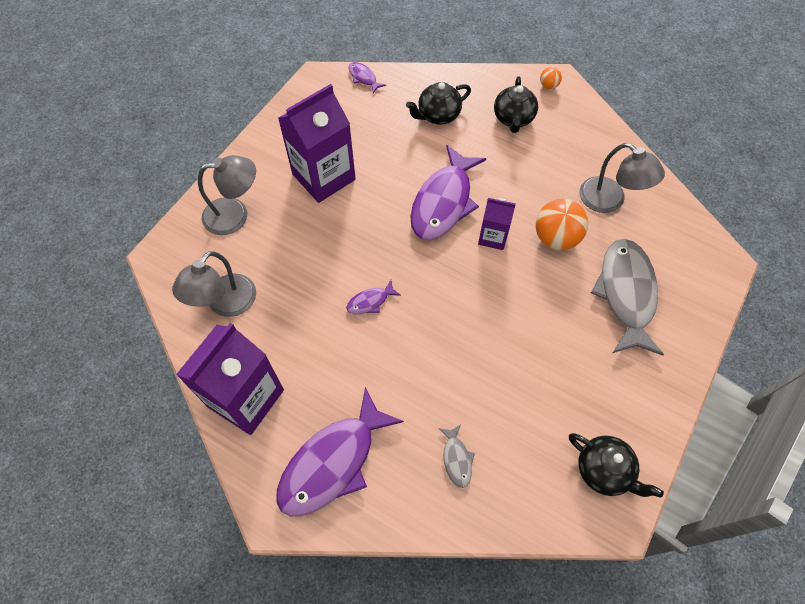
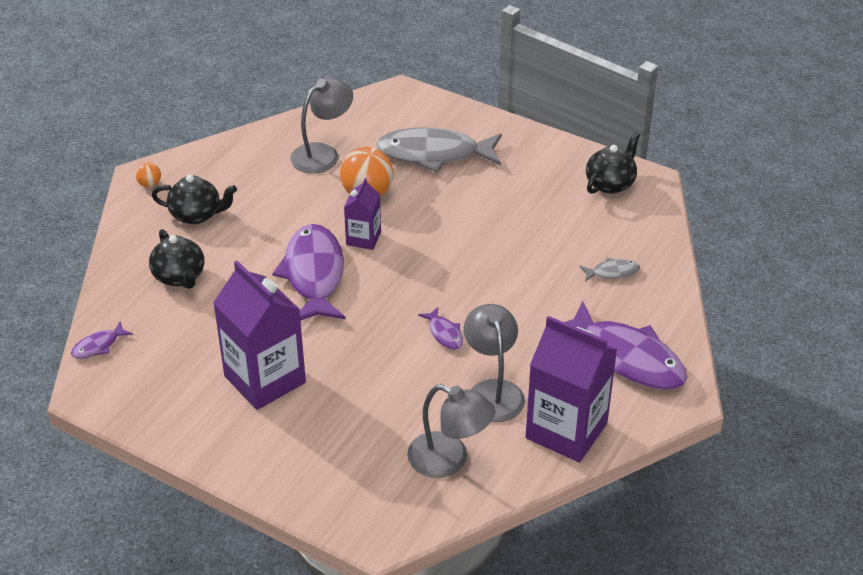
camera: 90 degrees left, 20 degrees down
grey lamp [198,155,256,235] -> grey lamp moved to [464,304,525,422]
purple fish [410,145,486,240] -> purple fish turned 120 degrees counterclockwise [272,224,346,321]

